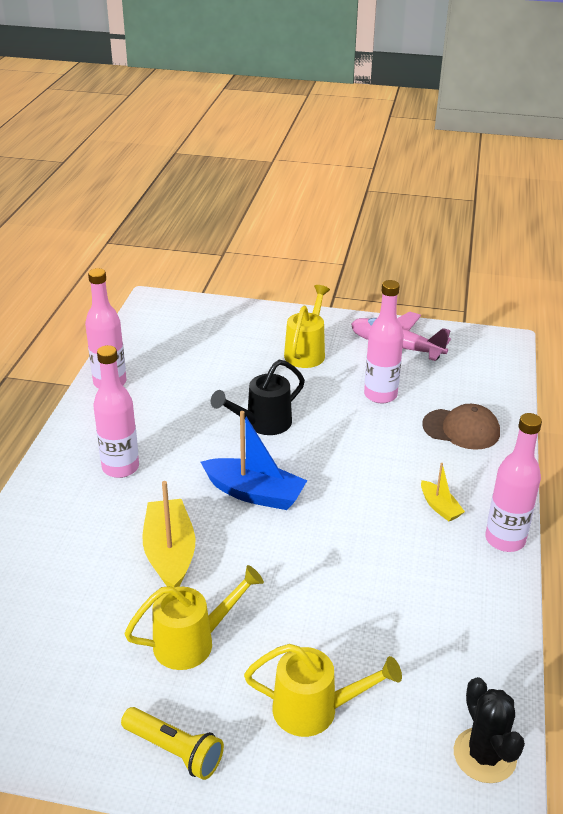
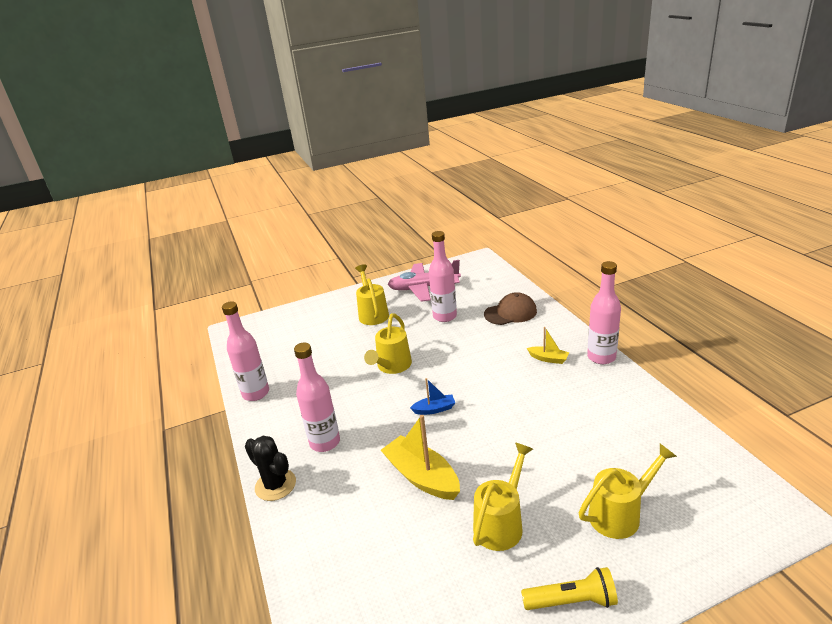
camera: 30 degrees left, 5 degrees down
blue boat [201,411,307,510] -> blue boat [410,378,455,415], size x0.53
black watering can [211,360,305,435] -> yellow watering can [364,314,412,374]
black cactus [454,677,525,783] -> black cactus moved to [245,436,296,501]

